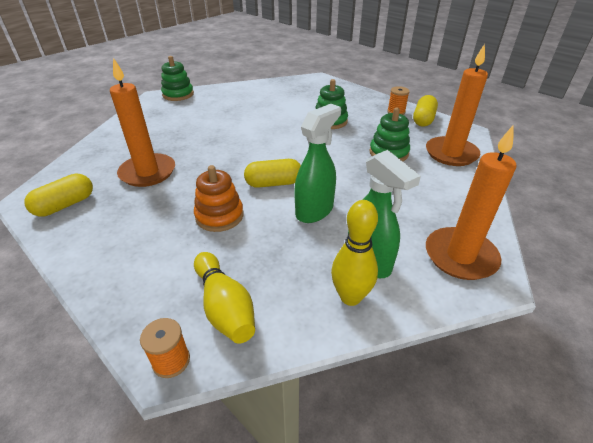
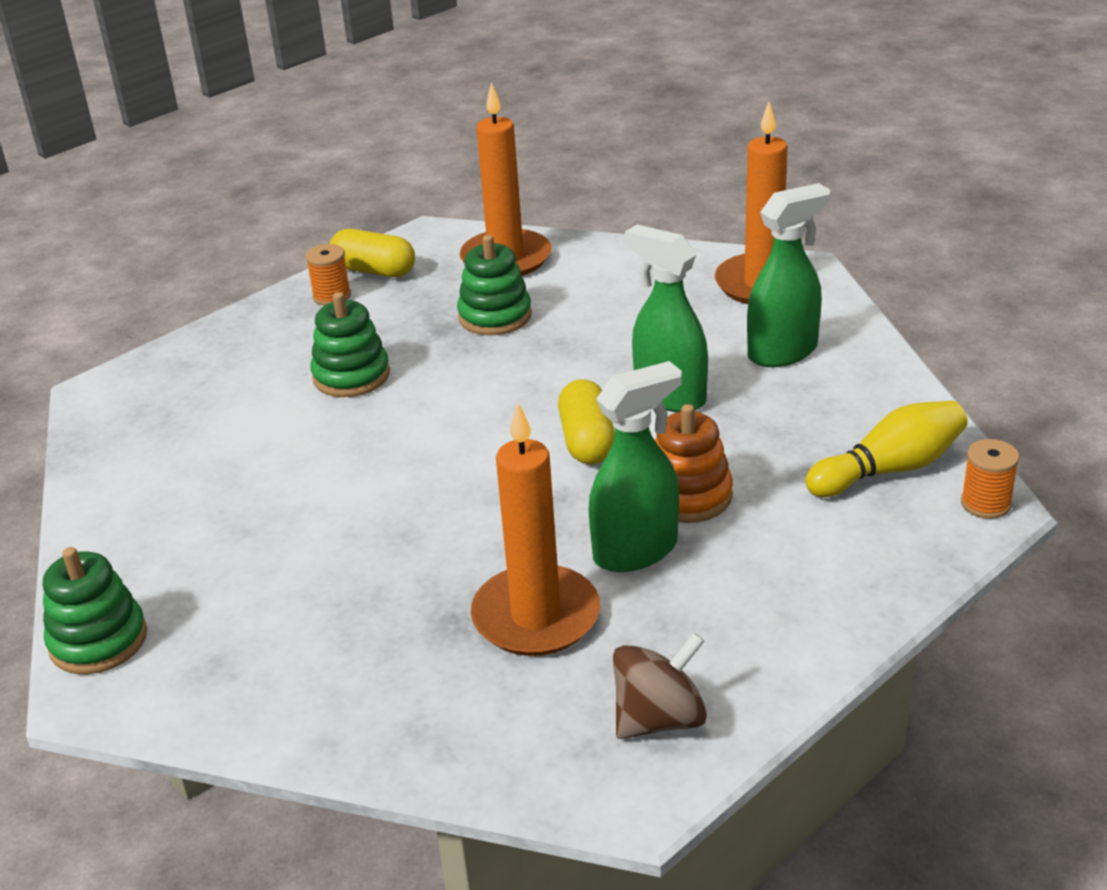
camera: 85 degrees left, 5 degrees down
yellow capsule [24,174,93,217] -> brown spinning top [613,633,707,739]
yellow bowling pin [331,200,378,306] -> none
none -> green spray bottle [589,361,682,572]

